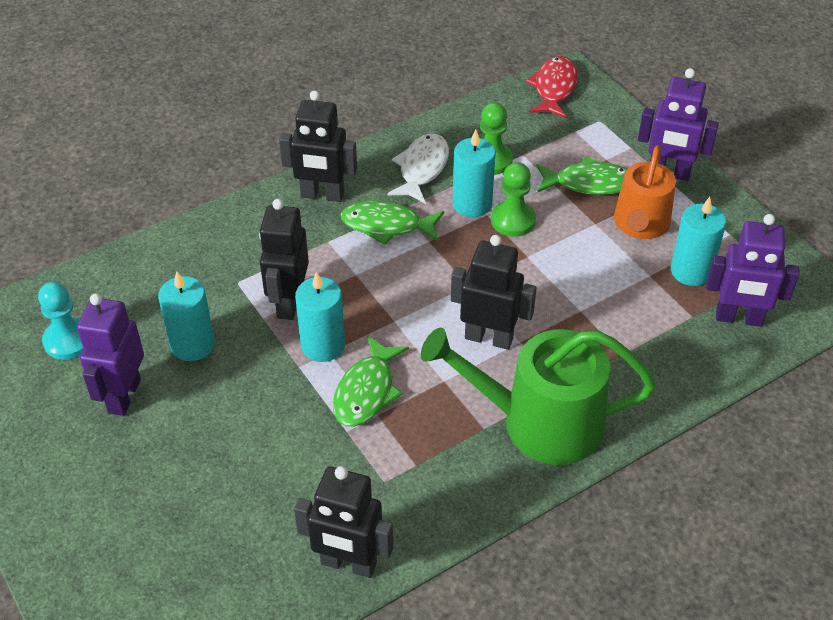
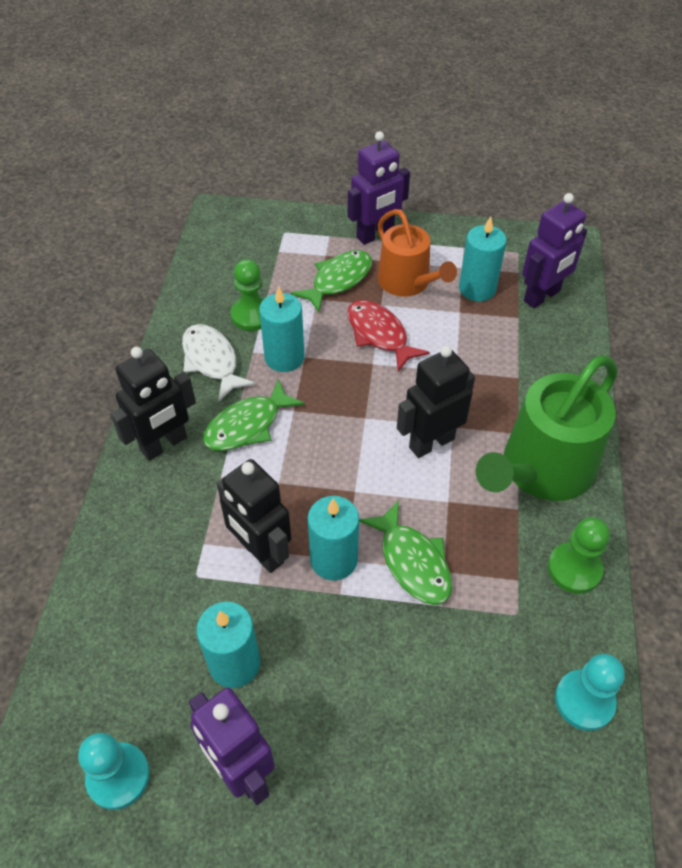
camera: 50 degrees left, 5 degrees up
black robot [294,466,393,578] -> turquoise pawn [555,654,625,731]
green pawn [491,162,536,237] -> green pawn moved to [548,517,610,594]
red fish [526,56,578,118] -> red fish moved to [347,300,430,372]

